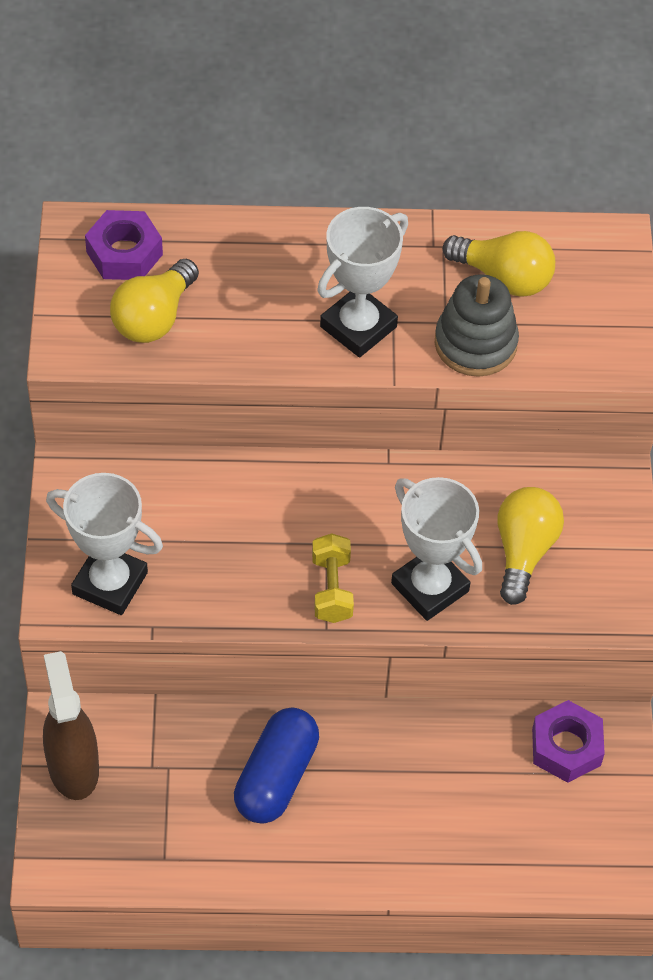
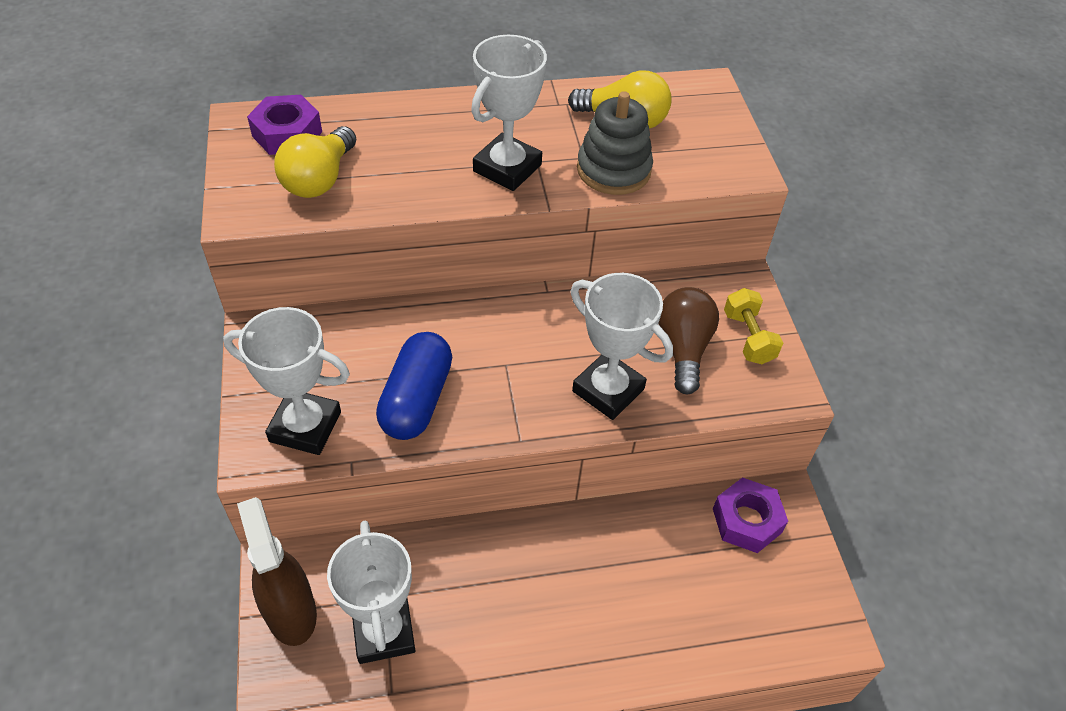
camera: 10 degrees left, 5 degrees down
blue capsule [234,707,319,824] -> blue capsule moved to [376,332,452,440]
yellow dumbbell [312,533,354,623] -> yellow dumbbell moved to [724,288,783,364]
yellow light bulb [497,487,564,605] -> brown light bulb [658,287,719,394]
none -> white trophy [327,520,415,664]

